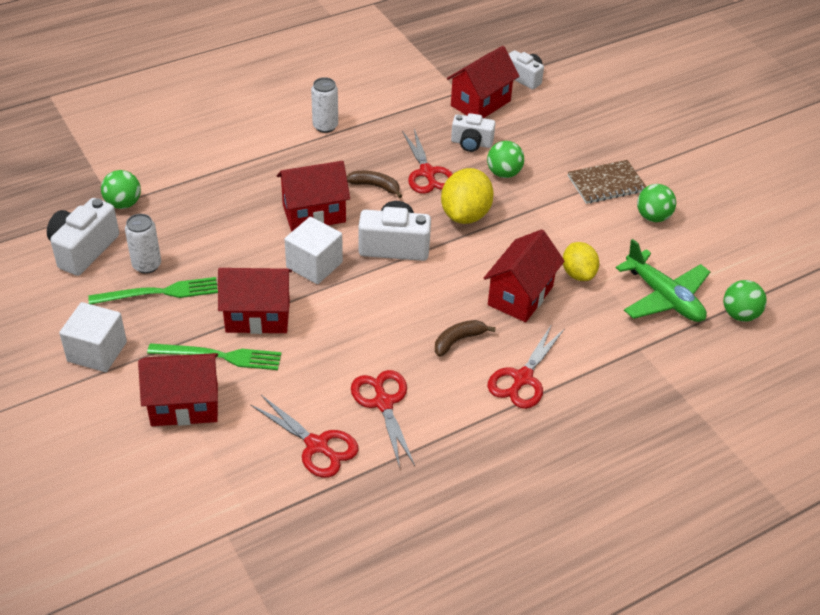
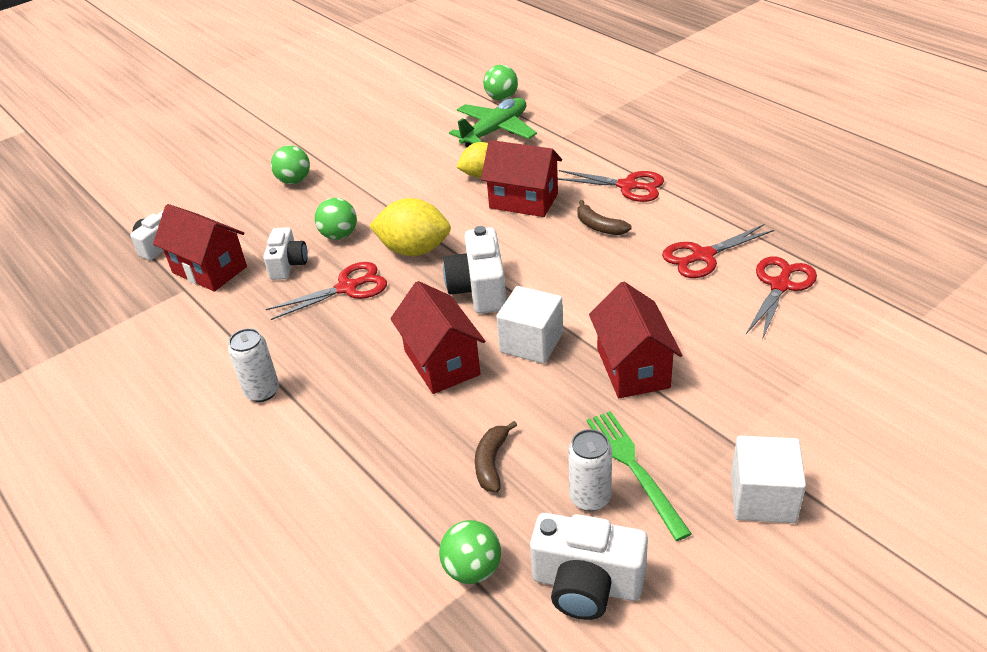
camera: 95 degrees left, 5 degrees down
red house [138,353,218,426] -> none
green fork [147,343,282,370] -> none
brown banana [347,171,402,198] -> brown banana moved to [475,421,517,492]
brown notebook [568,160,647,204] -> none
green ball [637,184,676,222] -> green ball moved to [271,145,310,184]

